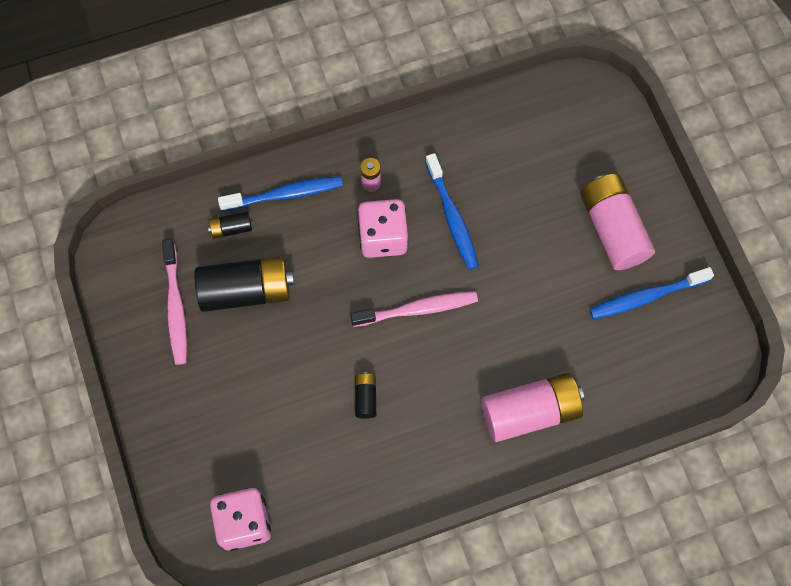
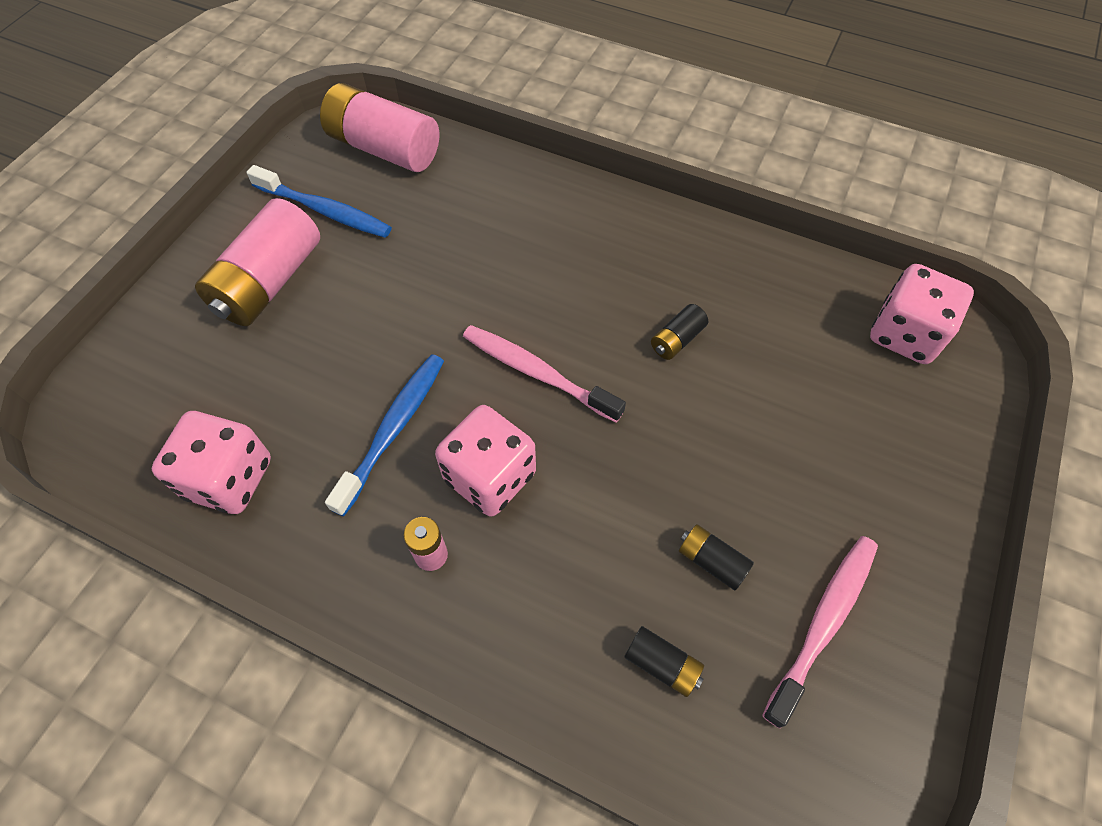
camera: 135 degrees left, 10 degrees down
black battery [194,256,294,312] -> black battery [679,524,754,590], size x0.46
blue toothbrush [218,176,343,211] -> none
pink battery [481,373,584,442] -> pink battery moved to [320,83,439,172]
none -> pink dice [151,411,271,514]

